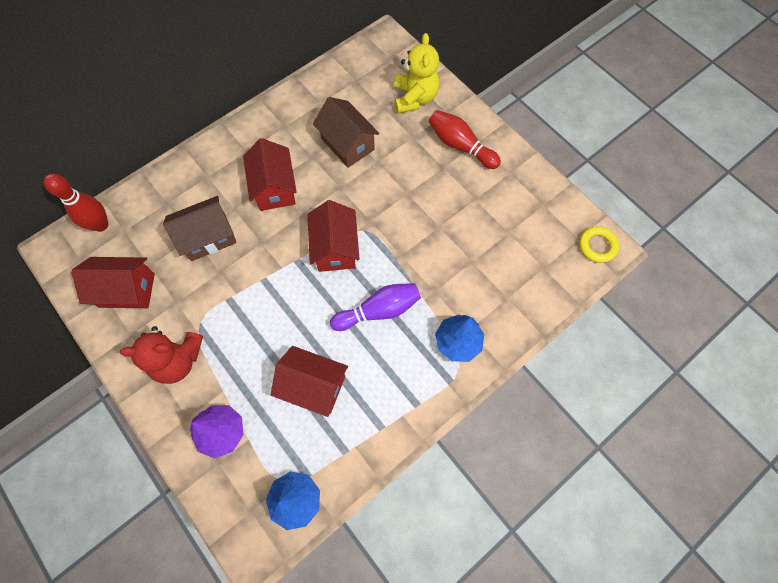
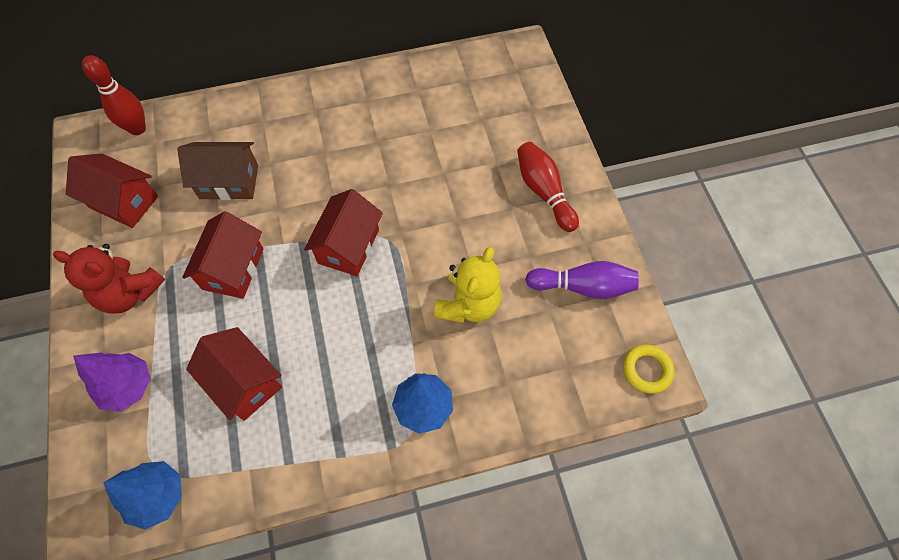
camera: 25 degrees right, 5 degrees down
red house [243,138,297,211] -> red house moved to [182,211,264,299]
brown house [313,97,379,168] -> none
purple bowling pin [330,283,421,331] -> purple bowling pin moved to [525,261,639,299]
yellow teddy bear [394,33,440,113] -> yellow teddy bear moved to [434,247,501,323]

